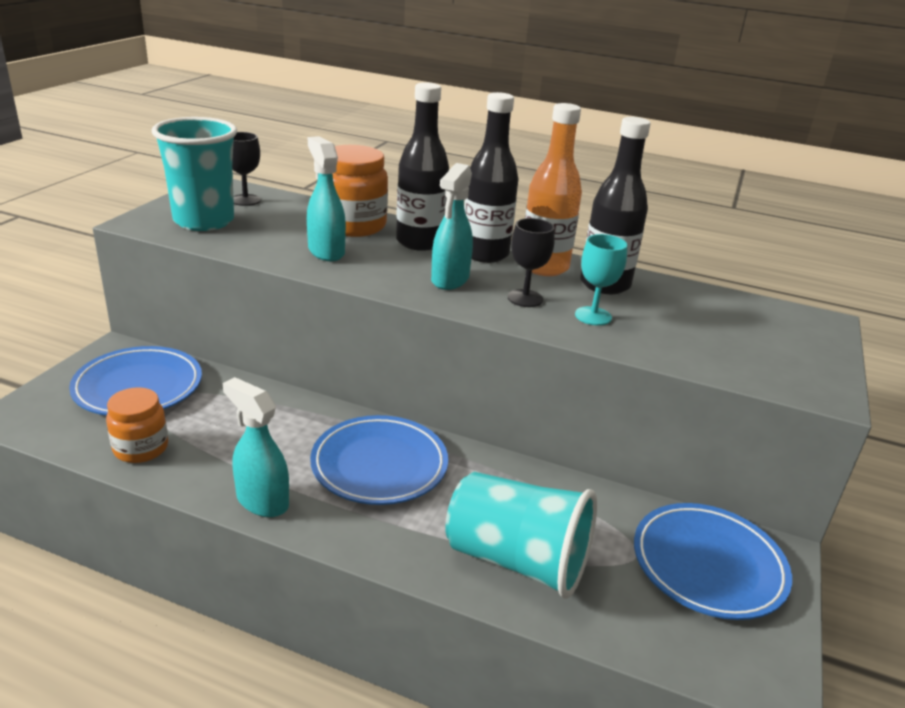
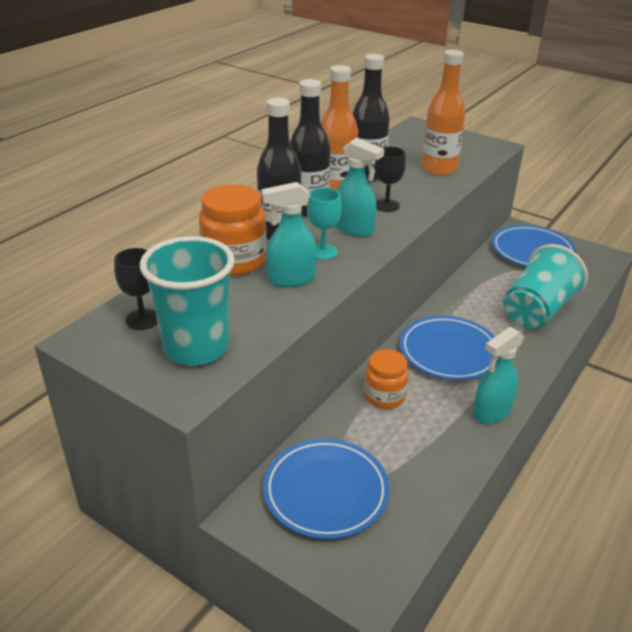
camera: 75 degrees left, 5 degrees up
orange jar [106,387,168,463] -> orange jar moved to [364,349,409,409]
turquoise goblet [575,234,627,326] -> turquoise goblet moved to [307,188,342,260]
none -> orange bottle [422,50,465,175]

